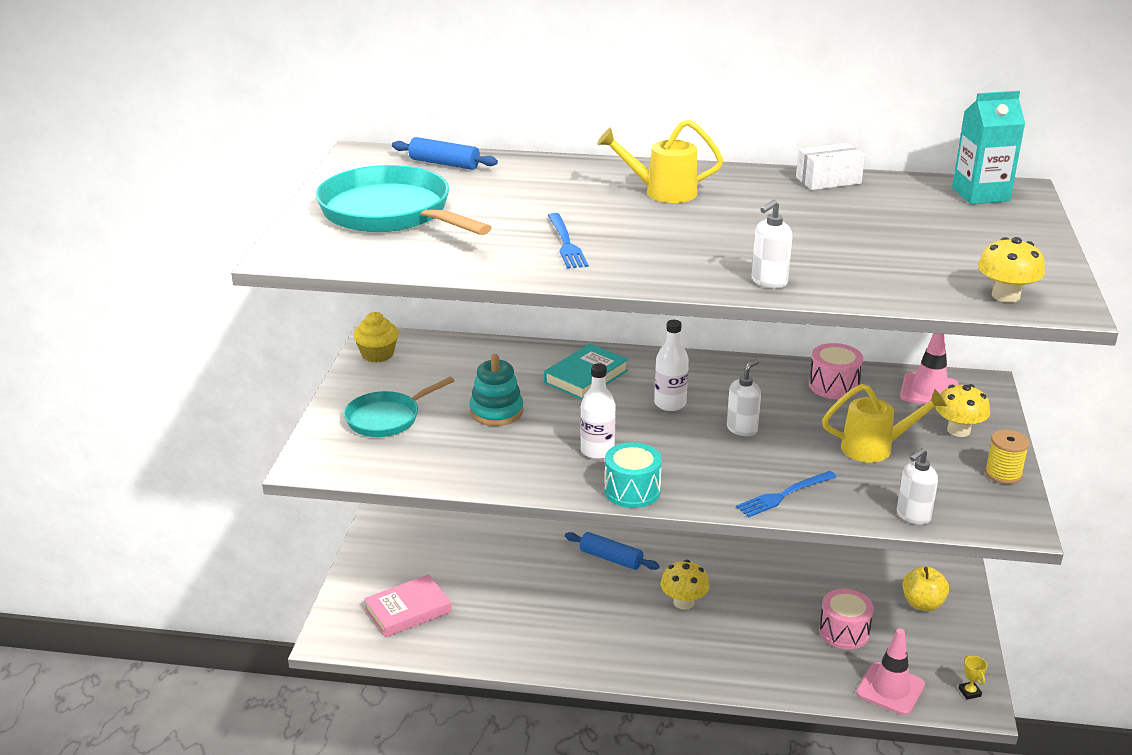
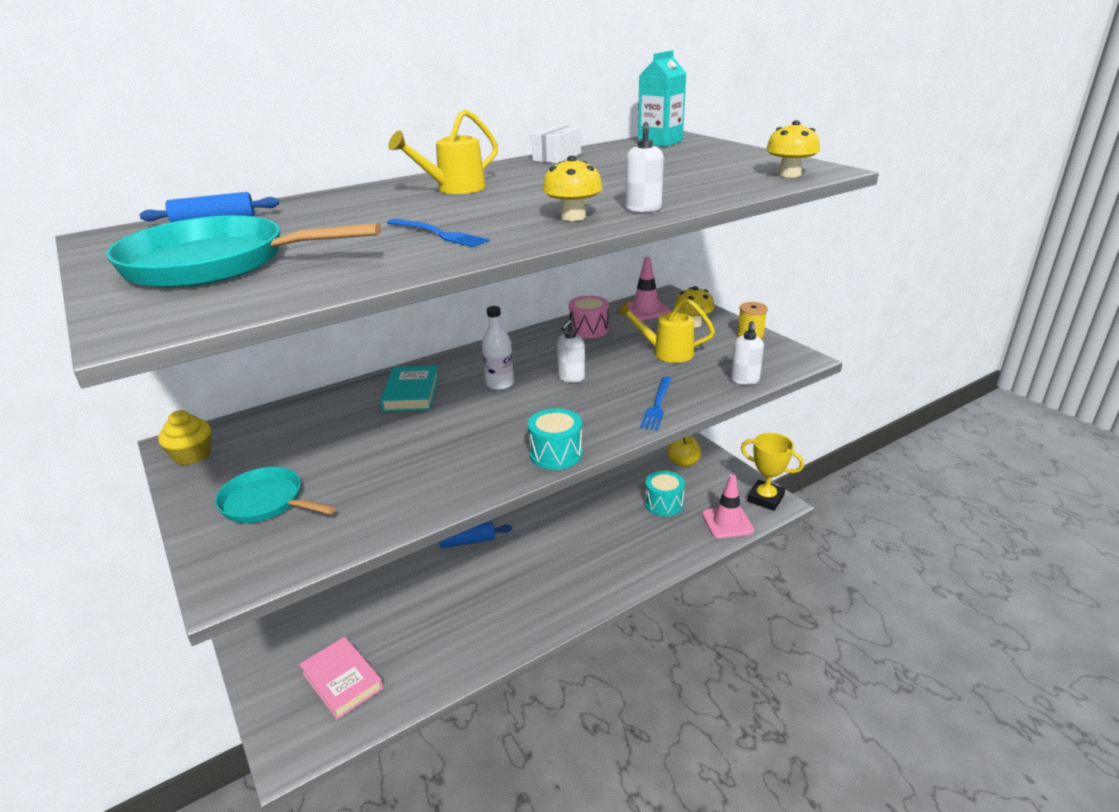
camera: 40 degrees left, 0 degrees up
turquoise pan [344,377,454,437] -> turquoise pan turned 105 degrees clockwise [215,467,336,523]
pink book [364,574,451,637] -> pink book turned 60 degrees counterclockwise [299,637,383,720]
turquoise stacking toy [469,354,523,426] -> none
white bottle [581,363,616,459] -> none
yellow mushroom [661,560,709,610] -> yellow mushroom moved to [542,156,603,221]
white soap dispenser [727,360,761,436] -> white soap dispenser turned 150 degrees counterclockwise [557,320,585,383]
pink drum [819,589,874,649] -> turquoise drum [645,471,685,516]
yellow watering can [822,384,947,463] -> yellow watering can turned 120 degrees counterclockwise [616,298,715,363]
yellow trophy [959,655,987,700] -> yellow trophy [741,433,804,511], size x2.36

